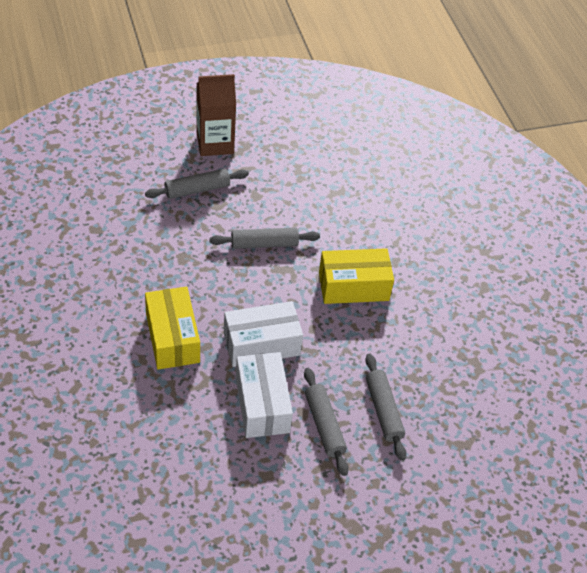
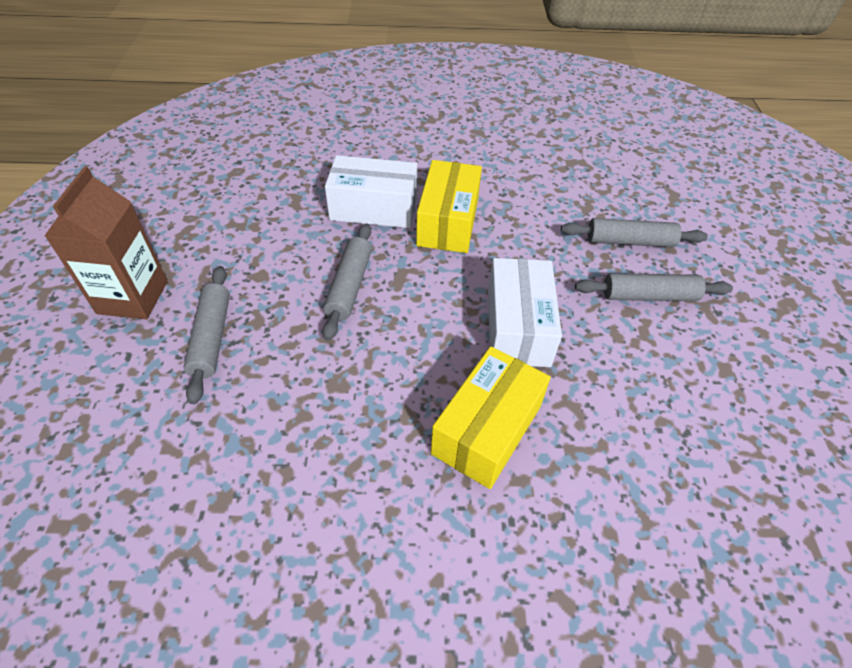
camera: 70 degrees left, 0 degrees up
yellow box [145,287,200,370] -> yellow box turned 60 degrees counterclockwise [431,346,551,489]
white box [236,352,293,438] -> white box moved to [325,155,417,228]

